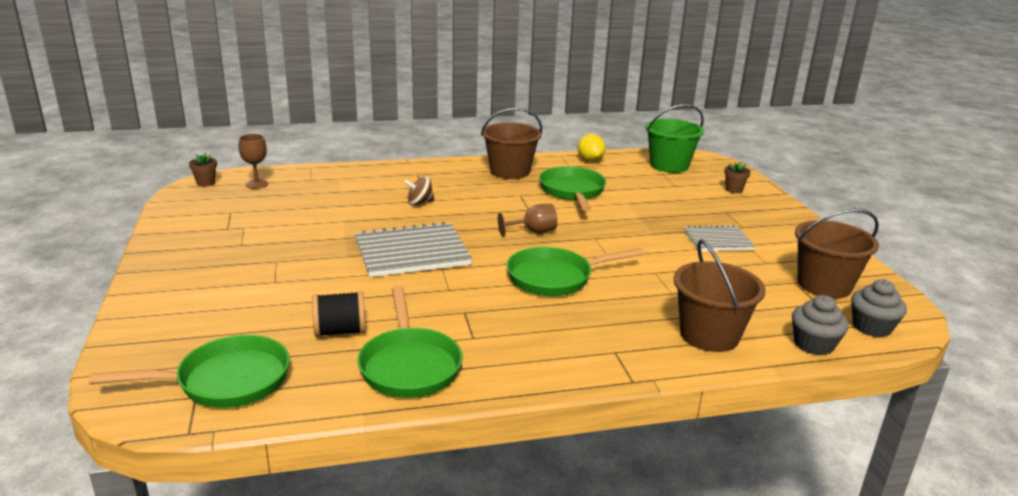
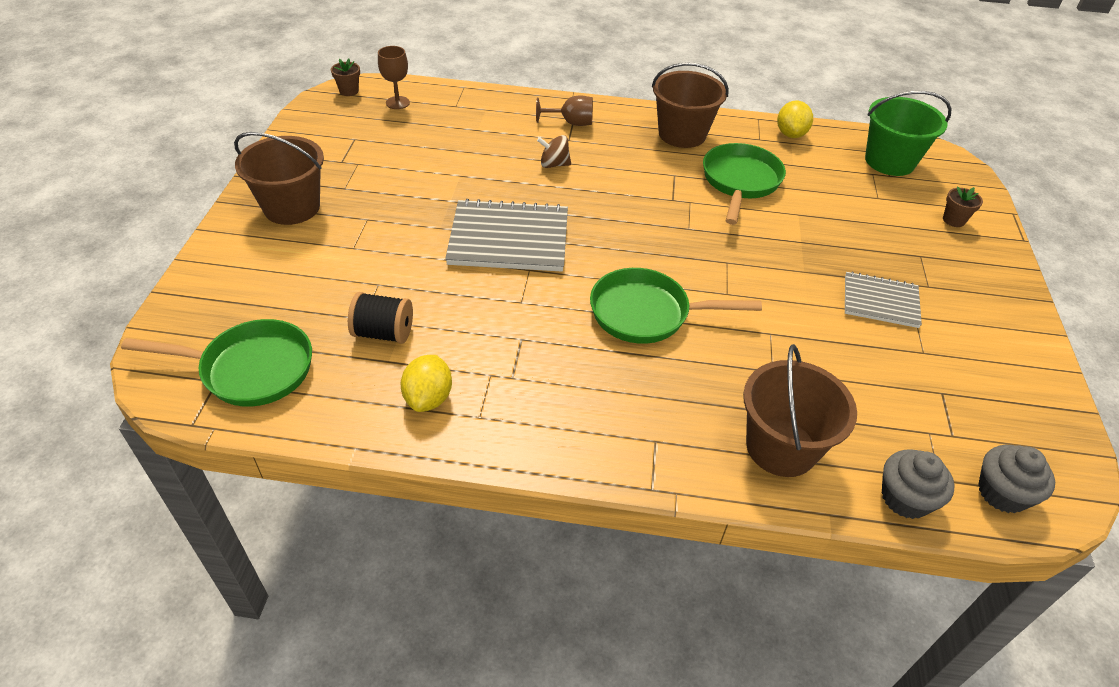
camera: 20 degrees right, 20 degrees up
green pan [357,286,463,398] -> yellow lemon [401,355,452,412]
brown goblet [498,204,557,236] -> brown goblet moved to [536,96,593,126]
brown bucket [795,209,879,299] -> brown bucket moved to [234,132,324,225]

